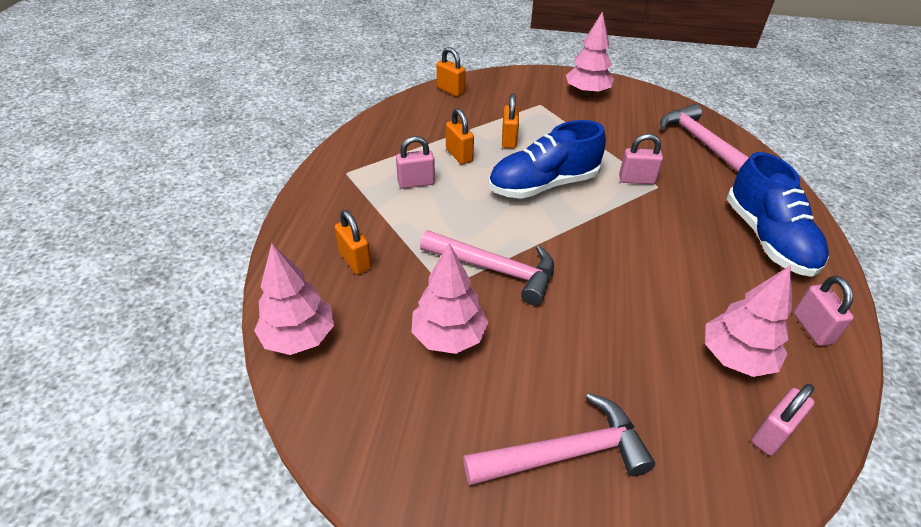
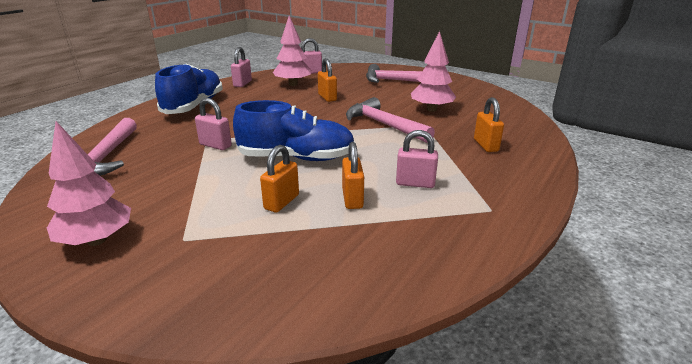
camera: 155 degrees left, 15 degrees down
pink tree [254,243,334,355] -> none
orange padlock [437,47,466,97] -> orange padlock moved to [318,58,337,102]

